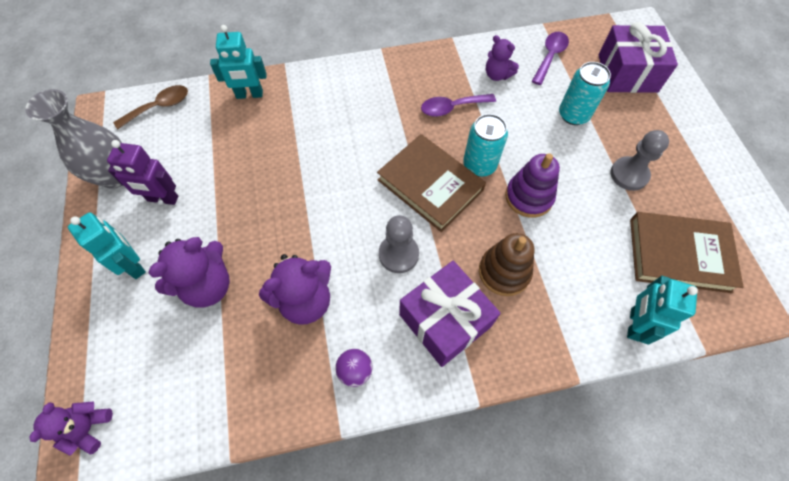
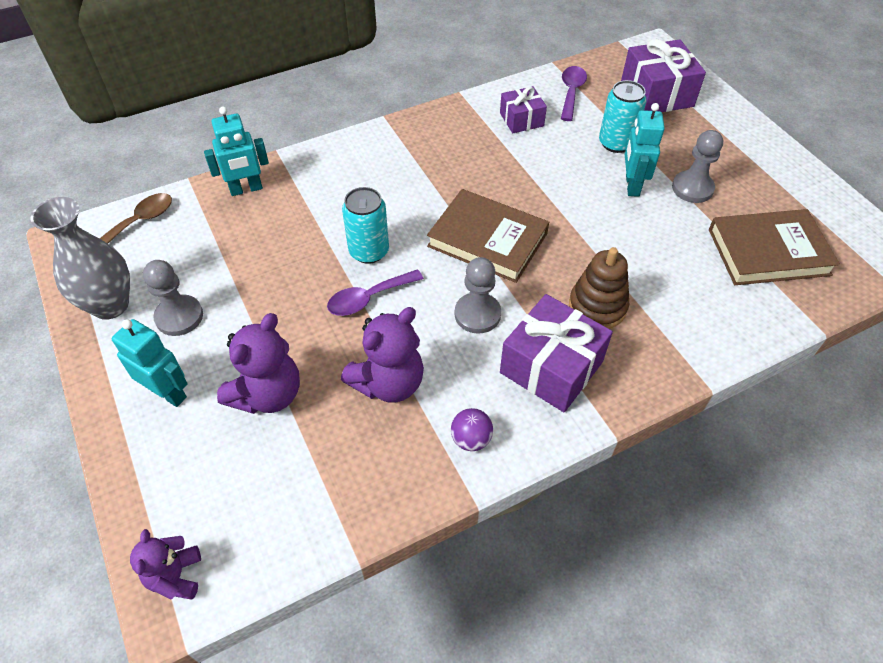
camera: 15 degrees left, 10 degrees down
purple robot [107,140,178,205] -> grey pawn [143,260,203,336]
purple spoon [421,94,496,117] -> purple spoon moved to [327,270,424,316]
turquoise can [463,114,508,177] -> turquoise can moved to [342,187,389,264]
purple teddy bear [486,35,519,81] -> purple gift [500,86,547,133]
purple stacking toy [505,153,560,218] -> none
turquoise robot [627,276,698,345] -> turquoise robot moved to [625,103,665,197]

